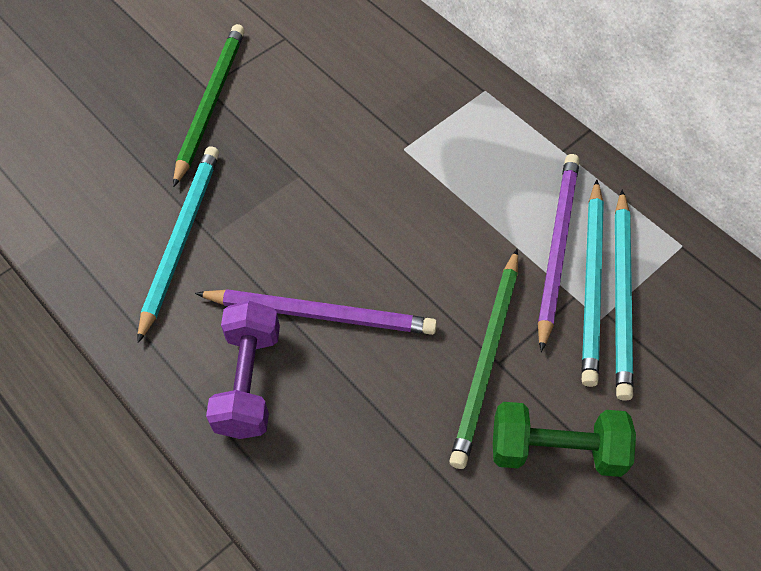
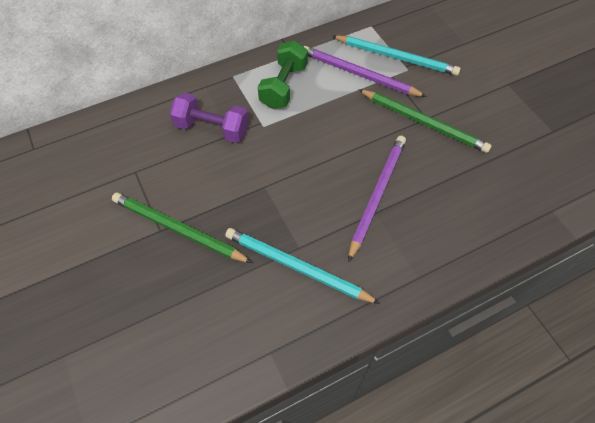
camera: 75 degrees left, 0 degrees up
purple dumbbell [206,301,280,439] -> purple dumbbell moved to [170,93,249,143]
green dumbbell [493,402,636,477] -> green dumbbell moved to [258,41,308,109]
turquoise pencil [581,180,604,387] -> none

